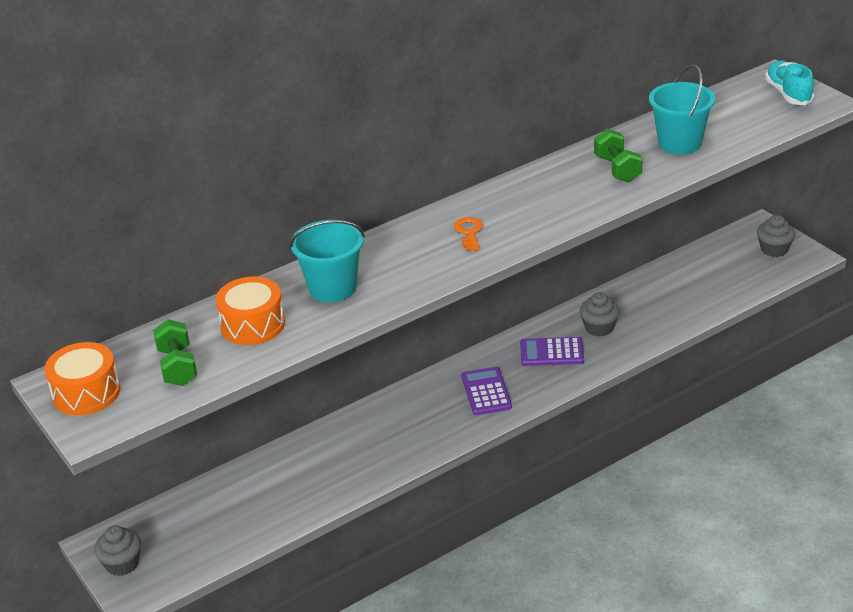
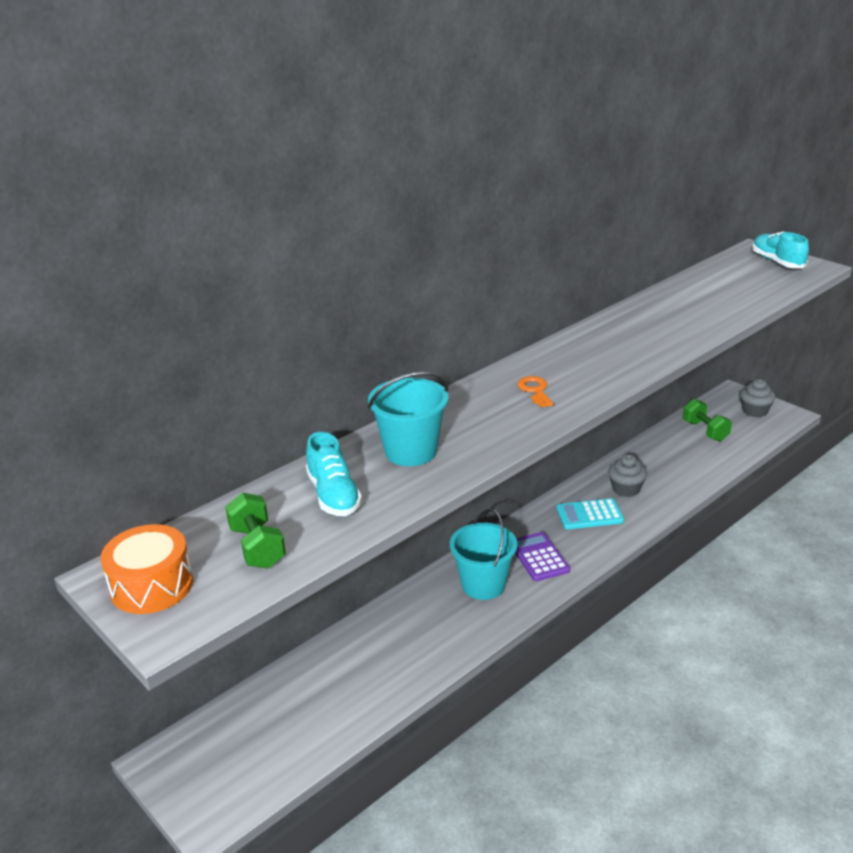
camera: 10 degrees left, 5 degrees down
grey cupcake [94,526,141,576] -> none
orange drum [216,277,285,345] -> turquoise shoe [306,432,362,516]
purple calculator [520,337,584,366] -> turquoise calculator [556,498,624,530]
green dumbbell [594,129,642,183] -> green dumbbell moved to [683,399,732,441]
turquoise bucket [649,65,715,154] -> turquoise bucket moved to [450,509,517,600]

